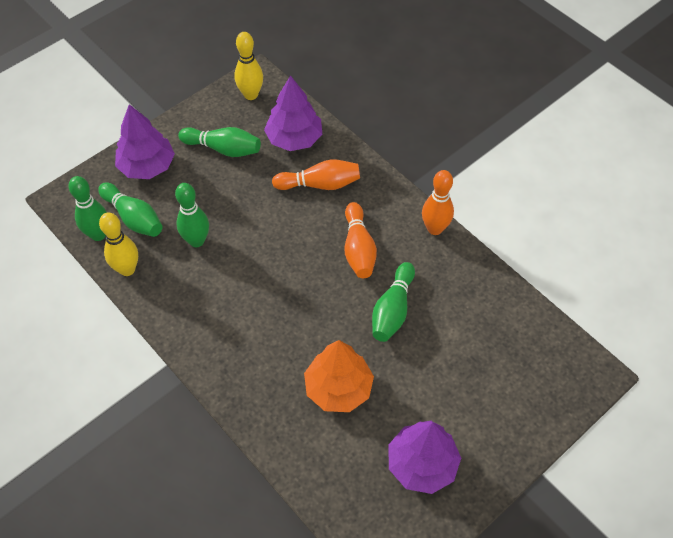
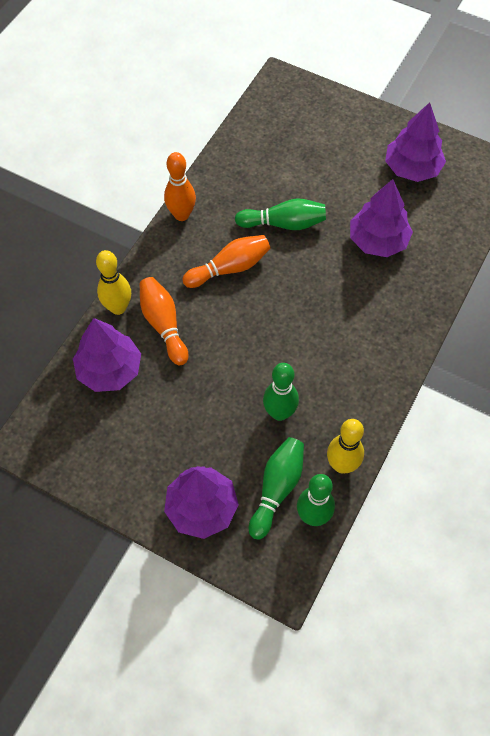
camera: 110 degrees left, 5 degrees up
green bowling pin [178,127,261,157] -> none
yellow bowling pin [234,32,263,100] -> yellow bowling pin moved to [96,250,131,315]
orange tree [304,340,374,412] -> purple tree [350,179,413,257]

